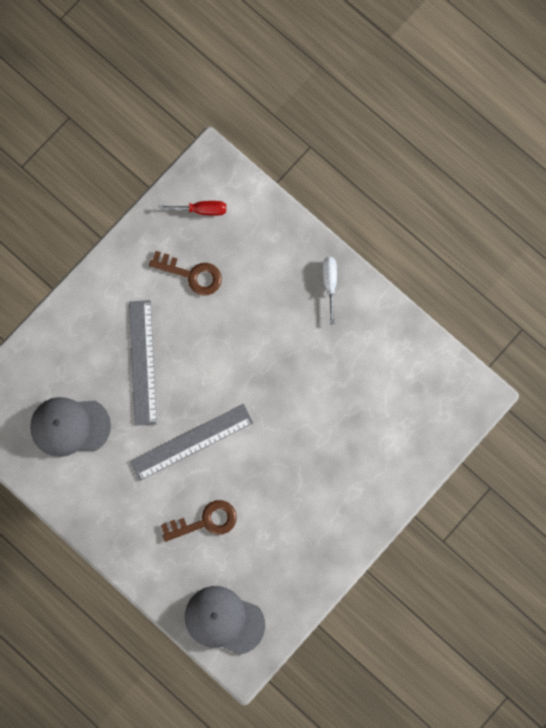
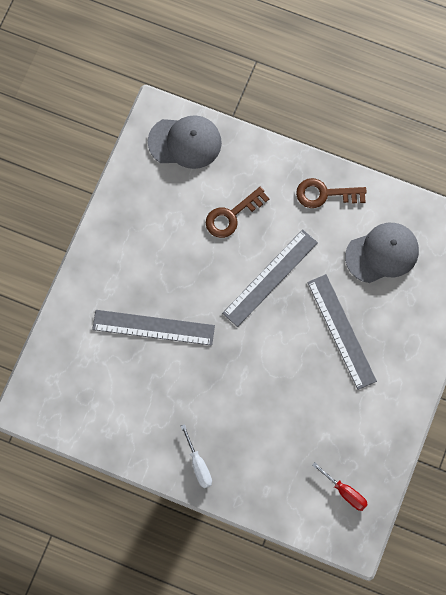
camera: 160 degrees right, 5 degrees down
brown key [149,251,222,296] -> brown key moved to [296,178,367,208]
red screwdriver [159,201,226,216] -> red screwdriver turned 120 degrees counterclockwise [312,462,368,511]
none -> grey ruler [92,310,215,346]

